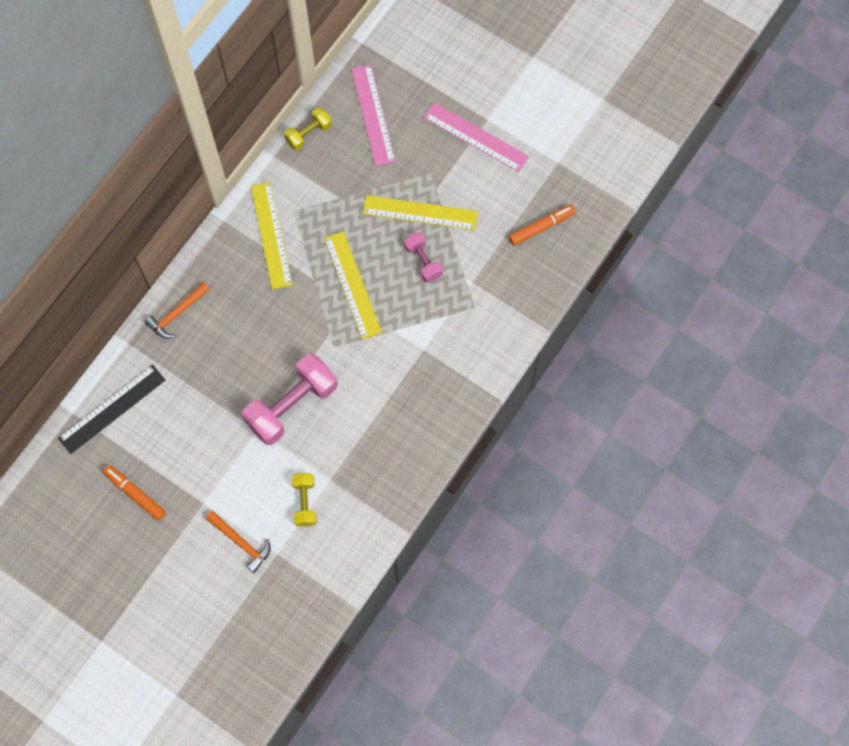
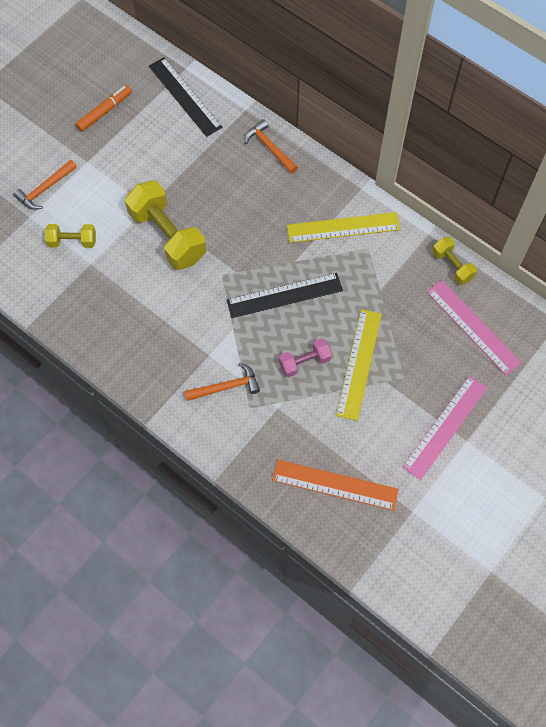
camera: 95 degrees right, 5 degrees down
pink dumbbell [242,354,337,445] -> yellow dumbbell [125,181,206,270]
yellow ruler [324,231,382,340] -> black ruler [227,273,343,318]
pink ruler [351,64,396,166] -> pink ruler turned 60 degrees clockwise [427,280,522,375]
orange marker [509,205,576,246] -> orange ruler [272,460,399,511]
none -> orange hammer [184,363,260,401]

